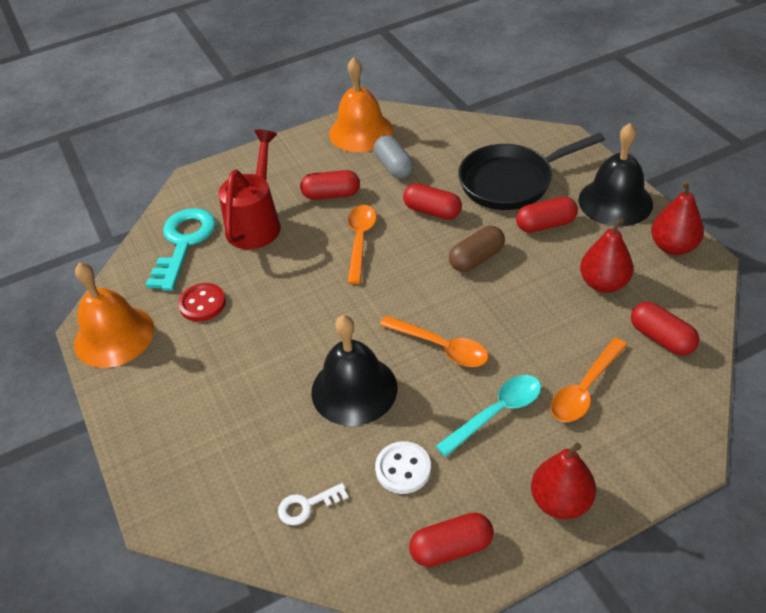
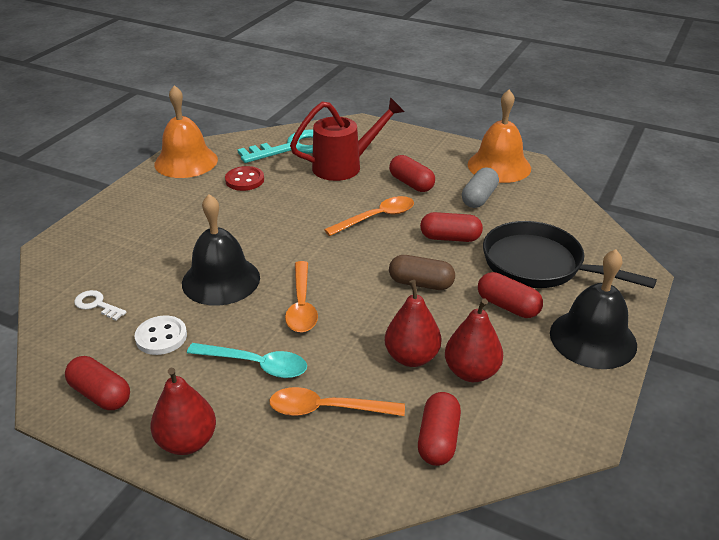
camera: 50 degrees right, 10 degrees down
red capsule [403,183,462,220] -> red capsule turned 75 degrees counterclockwise [420,212,483,242]
red pear [651,181,704,255] -> red pear moved to [385,280,441,367]

